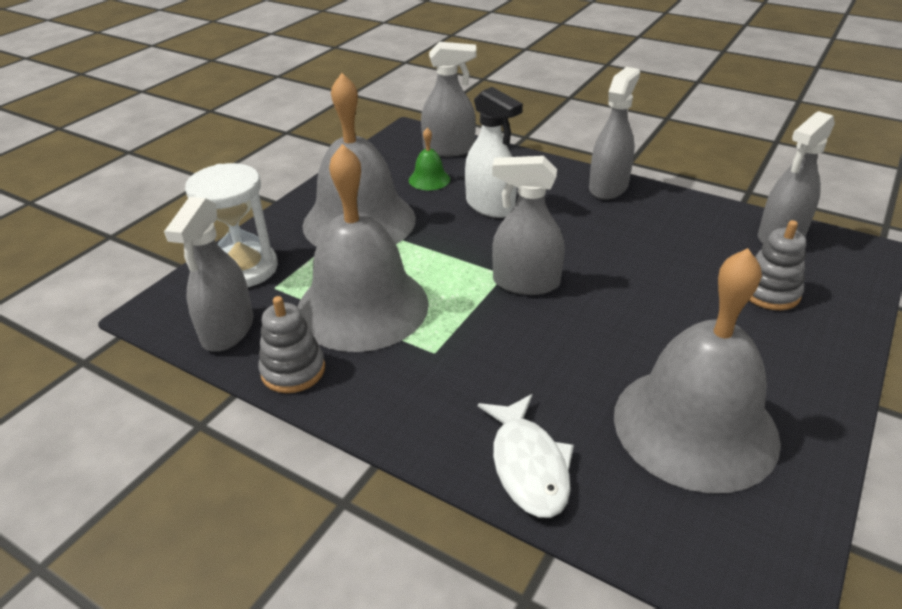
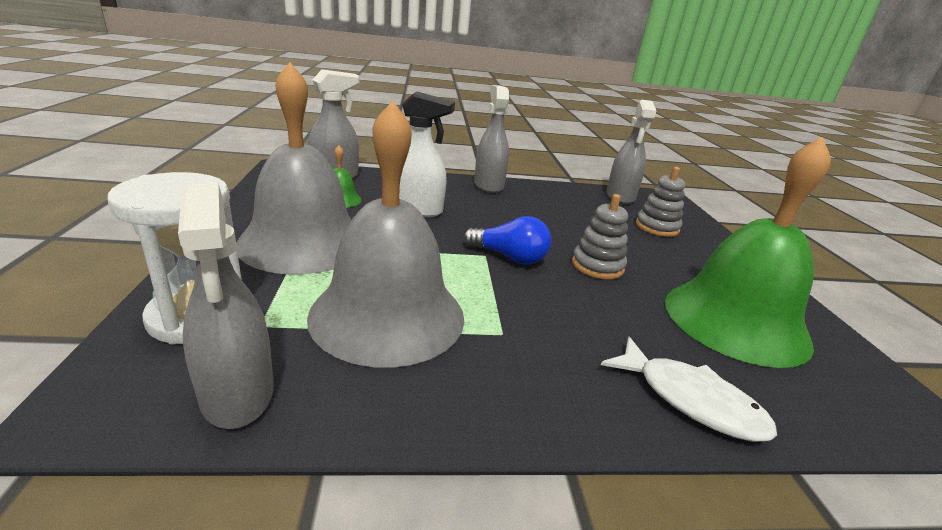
camera: 40 degrees left, 10 degrees down
grey stacking toy [258,296,325,393] -> grey stacking toy moved to [572,194,628,279]
grey spray bottle [492,156,565,295] -> blue light bulb [463,216,551,265]
grey bell [614,248,781,493] -> green bell [665,137,831,368]

